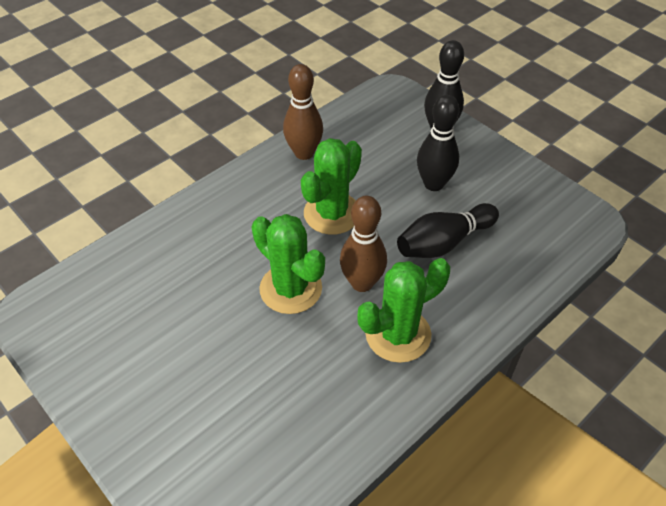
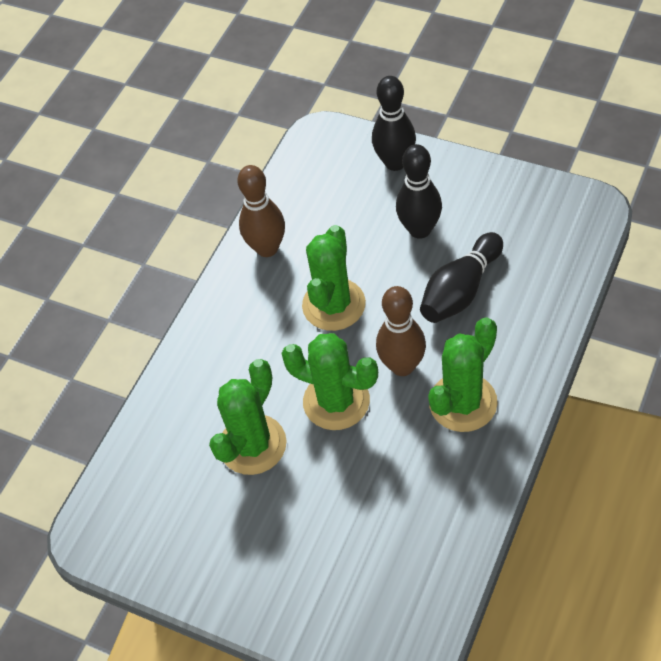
camera: 15 degrees left, 5 degrees up
none -> green cactus [209,359,287,475]

